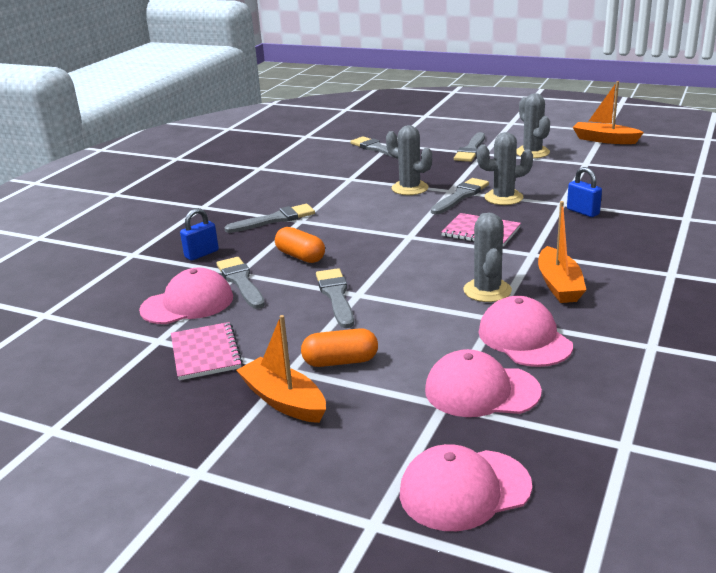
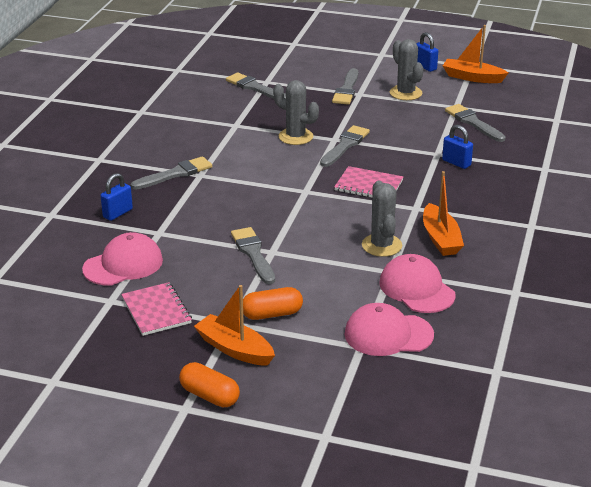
camera: 10 degrees left, 5 degrees up
grey brush [216,257,265,309] -> grey brush moved to [445,104,506,142]
orange capsule [275,227,325,263] -> orange capsule moved to [179,362,240,407]
pink cap [400,444,532,531] -> none
grey cactus [477,132,533,205] -> none
none -> blue padlock [416,32,438,72]

